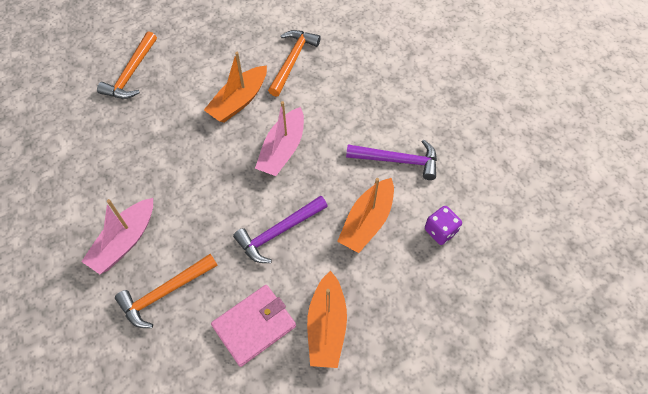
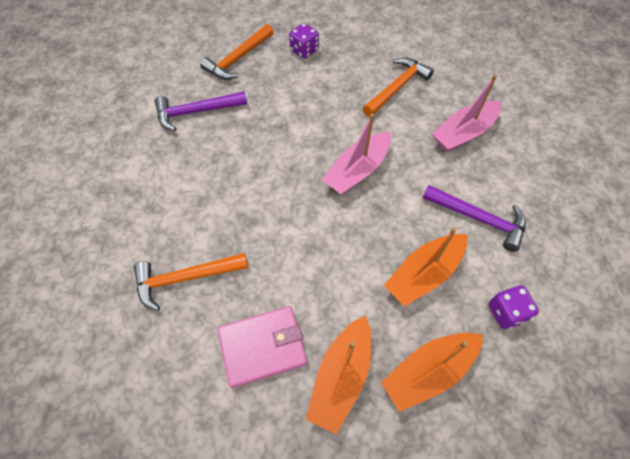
camera: 20 degrees right, 0 degrees up
pink boat [81,198,153,274] -> pink boat moved to [432,75,502,152]
orange boat [204,52,267,123] -> orange boat moved to [381,332,483,412]
purple hammer [233,196,328,263] -> purple hammer moved to [155,91,247,131]
none -> purple dice [289,23,319,59]

